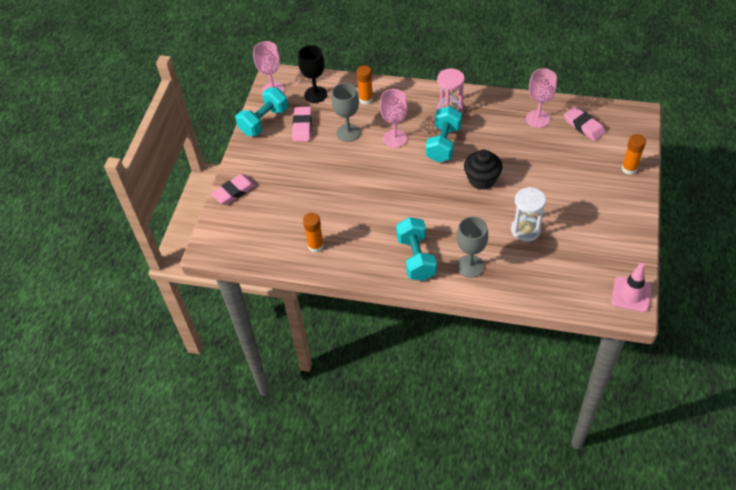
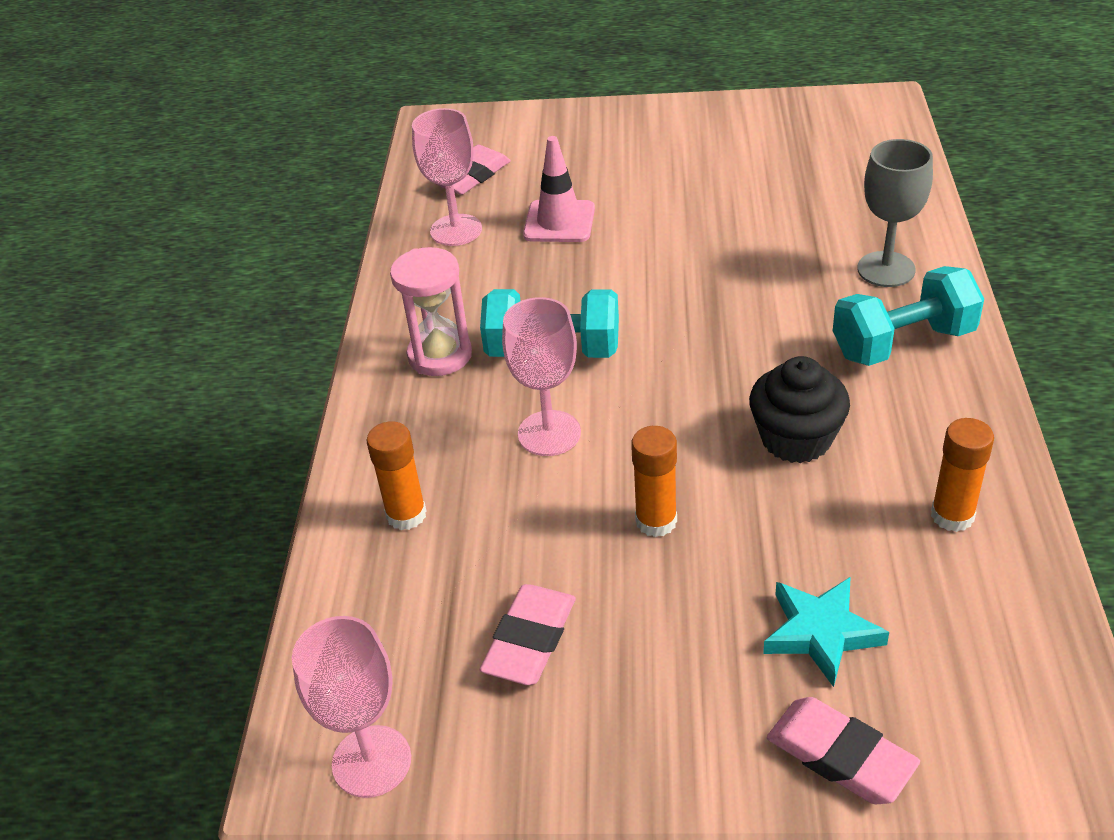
camera: 100 degrees left, 10 degrees down
turquoise dumbbell [235,88,288,136] -> none
pink eraser [292,107,312,142] -> pink eraser turned 60 degrees counterclockwise [480,584,576,685]
black goblet [298,45,327,103] -> none
grey goblet [331,83,361,142] -> none
black cupcake [464,150,502,190] -> black cupcake moved to [749,356,850,463]
white hourglass [511,187,546,242] -> none
pink traffic cone [611,263,652,312] -> pink traffic cone moved to [523,136,595,242]
orange glue stick [622,134,646,175] -> orange glue stick moved to [631,426,677,537]
none -> turquoise star [763,577,889,687]

